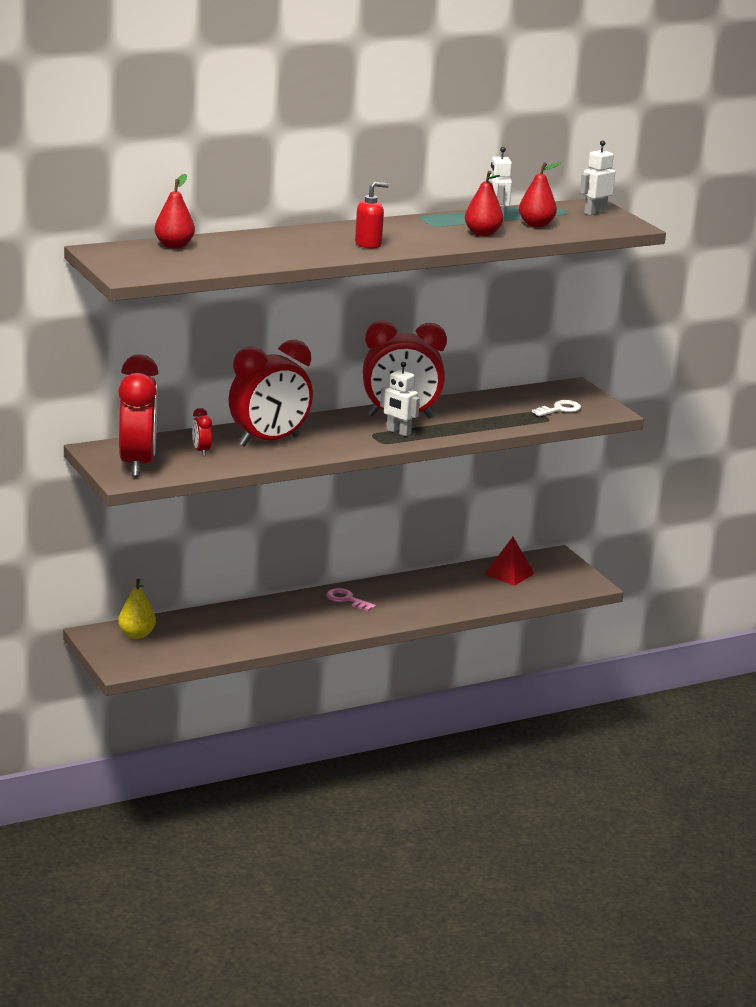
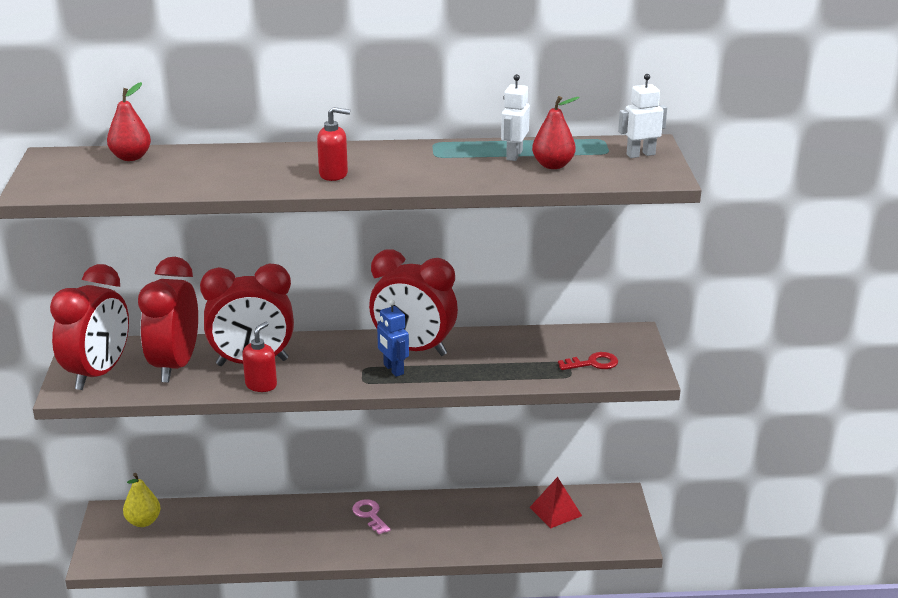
camera: 25 degrees right, 5 degrees up
red clock [192,408,212,456] -> red clock [138,257,198,383], size x2.47
white robot [380,362,420,436] -> blue robot [377,300,409,377]
red pear [465,171,503,236] -> none
white key [532,400,581,416] -> red key [558,352,618,370]
none -> red soap dispenser [242,321,277,392]

